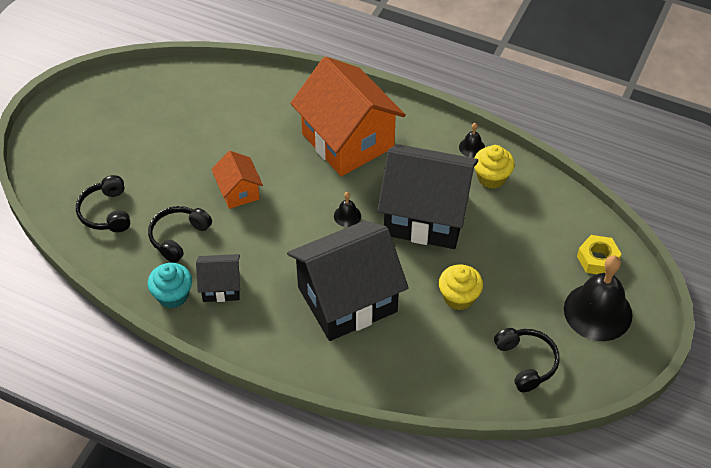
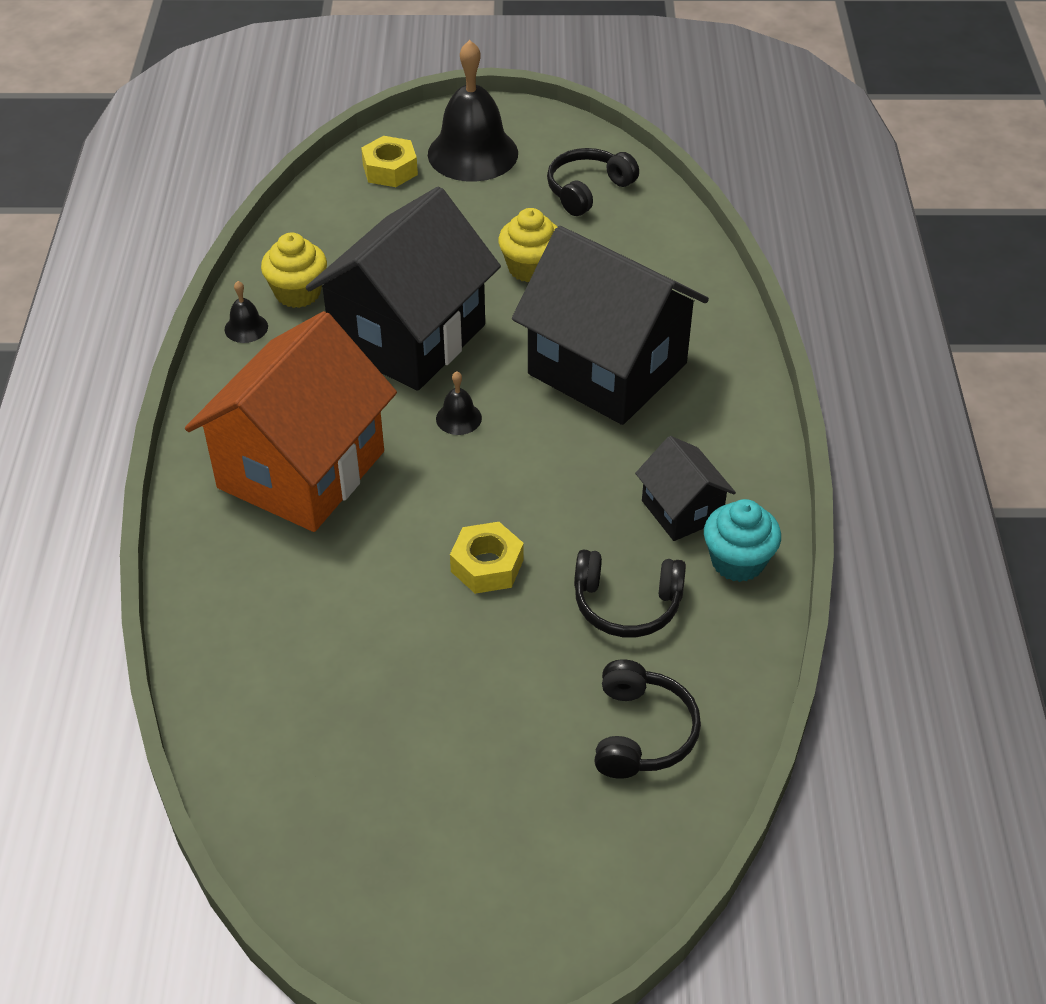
camera: 115 degrees left, 5 degrees down
black headphones [76,175,130,232] -> black headphones turned 45 degrees counterclockwise [594,659,701,779]
orange house [211,151,263,209] -> yellow nut [450,522,524,594]
black house [377,144,478,249] -> black house turned 45 degrees clockwise [306,187,501,391]

